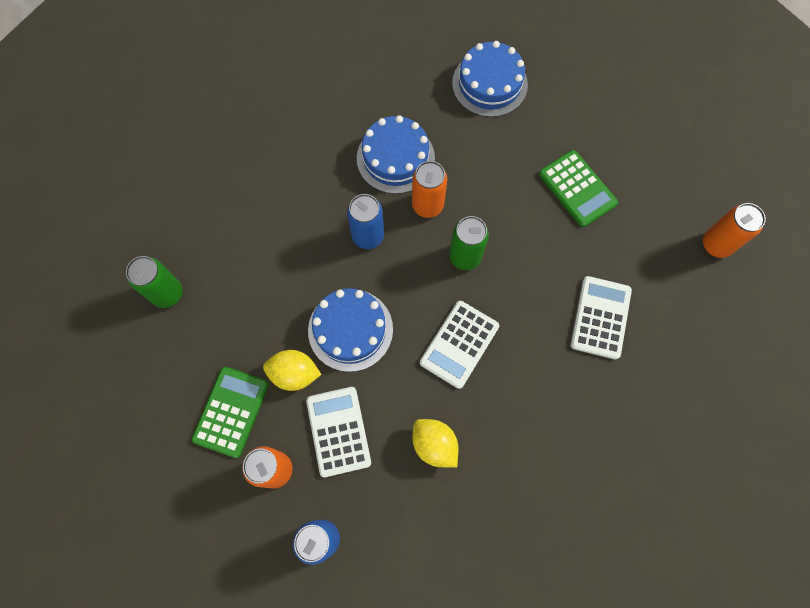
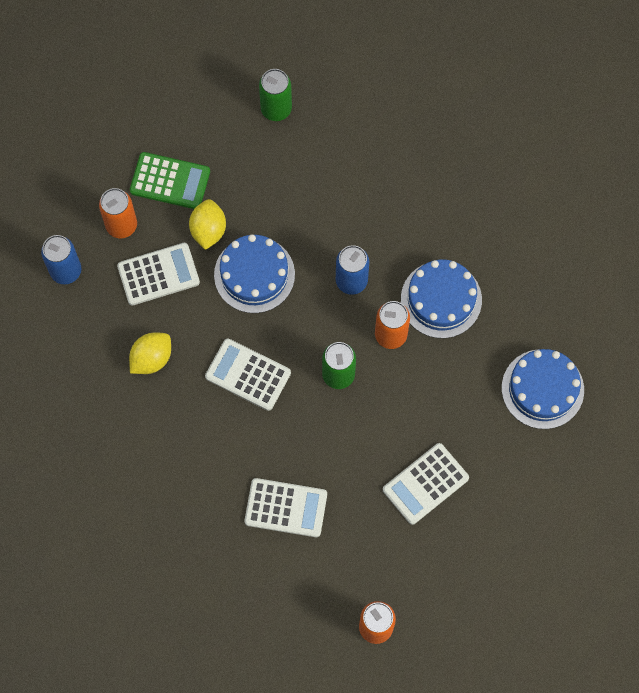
camera: 85 degrees right, 0 degrees up
green calculator [539,150,618,227] -> white calculator [383,443,469,525]

